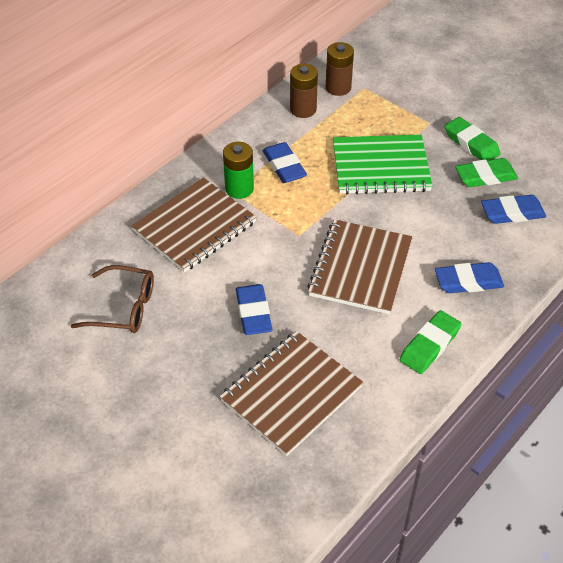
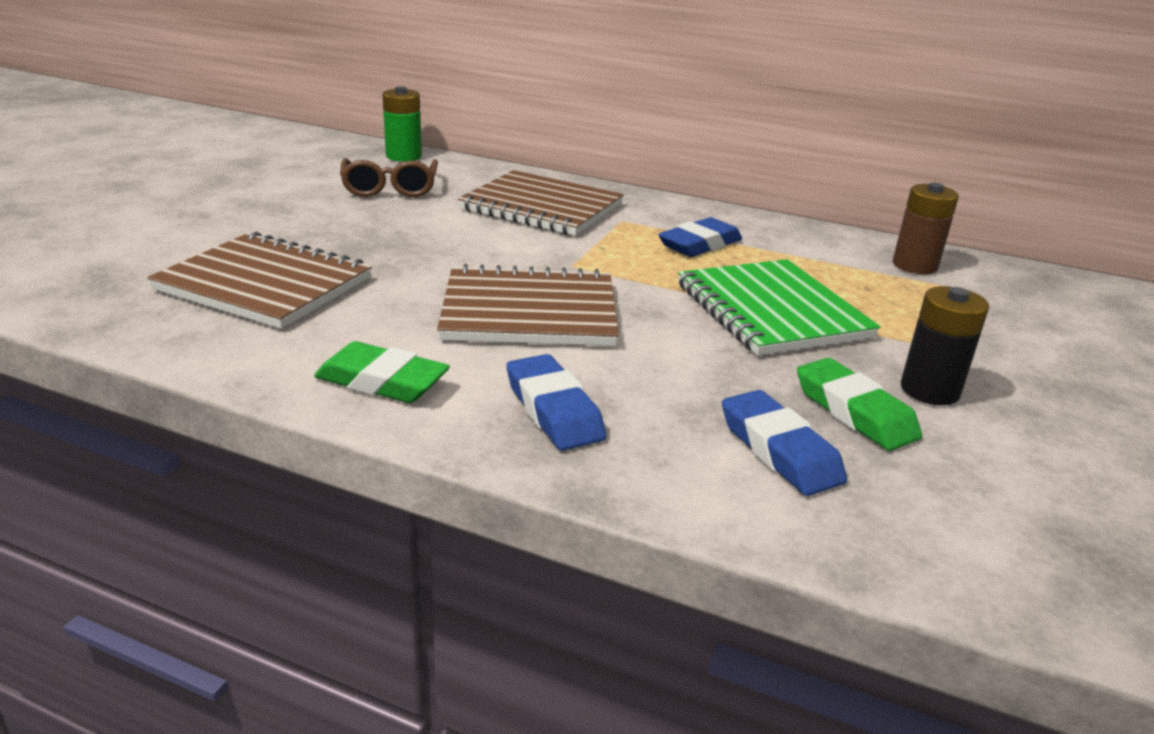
camera: 70 degrees right, 20 degrees down
green battery [223,142,254,199] -> green battery moved to [382,86,422,162]
blue eraser [236,284,272,335] -> none
brown battery [290,64,318,118] -> none
green eraser [445,117,501,160] -> black battery [901,286,989,405]

